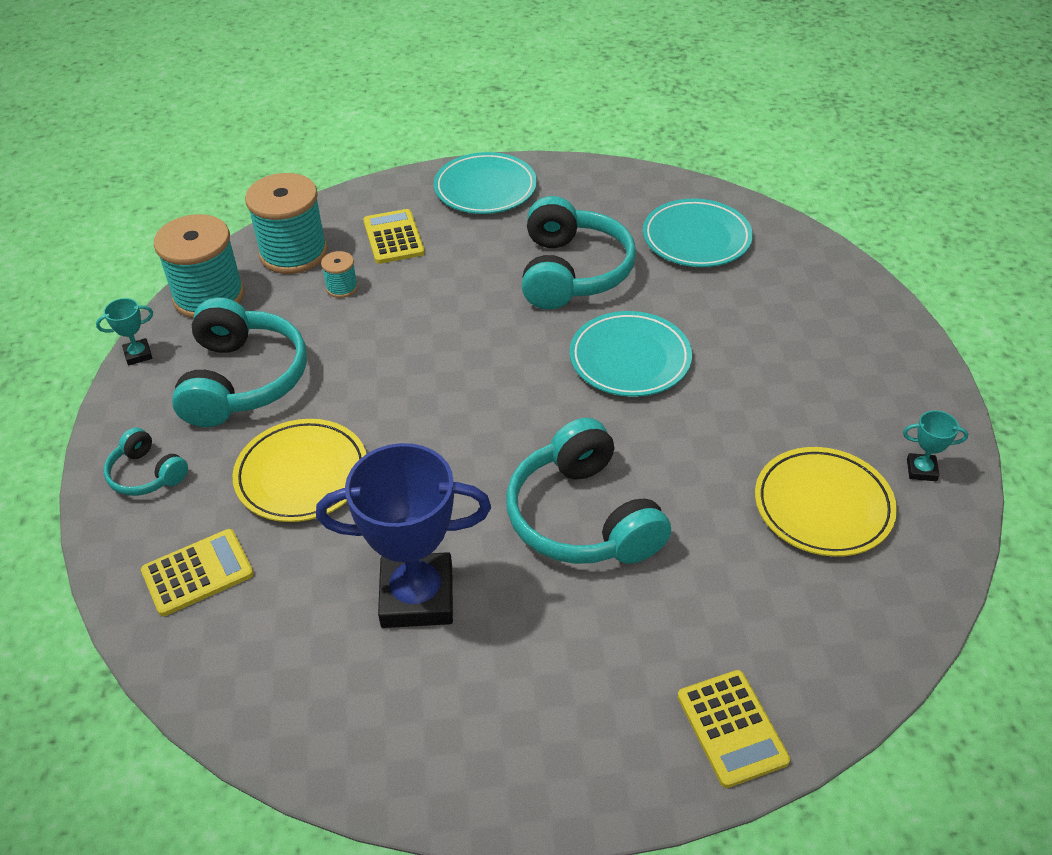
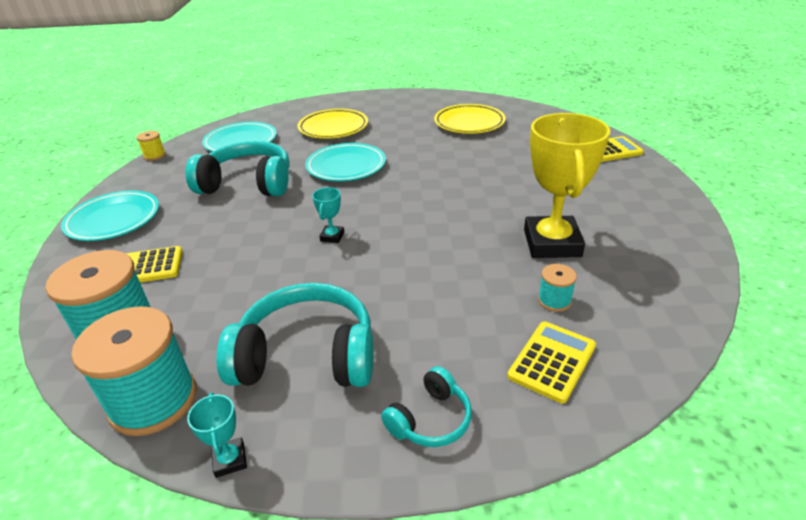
camera: 85 degrees left, 10 degrees down
yellow calculator [141,529,254,616] -> yellow calculator turned 60 degrees clockwise [507,322,596,404]
yellow plate [232,419,366,522] -> yellow plate moved to [298,109,368,139]
blue trophy [316,443,491,628] -> yellow trophy [524,113,610,258]
turquoise spool [321,251,358,298] -> turquoise spool moved to [538,264,577,312]
turquoise headphones [506,418,671,564] -> none
turquoise trophy [903,410,968,481] -> turquoise trophy moved to [312,187,344,243]
none -> yellow spool [136,131,166,161]

